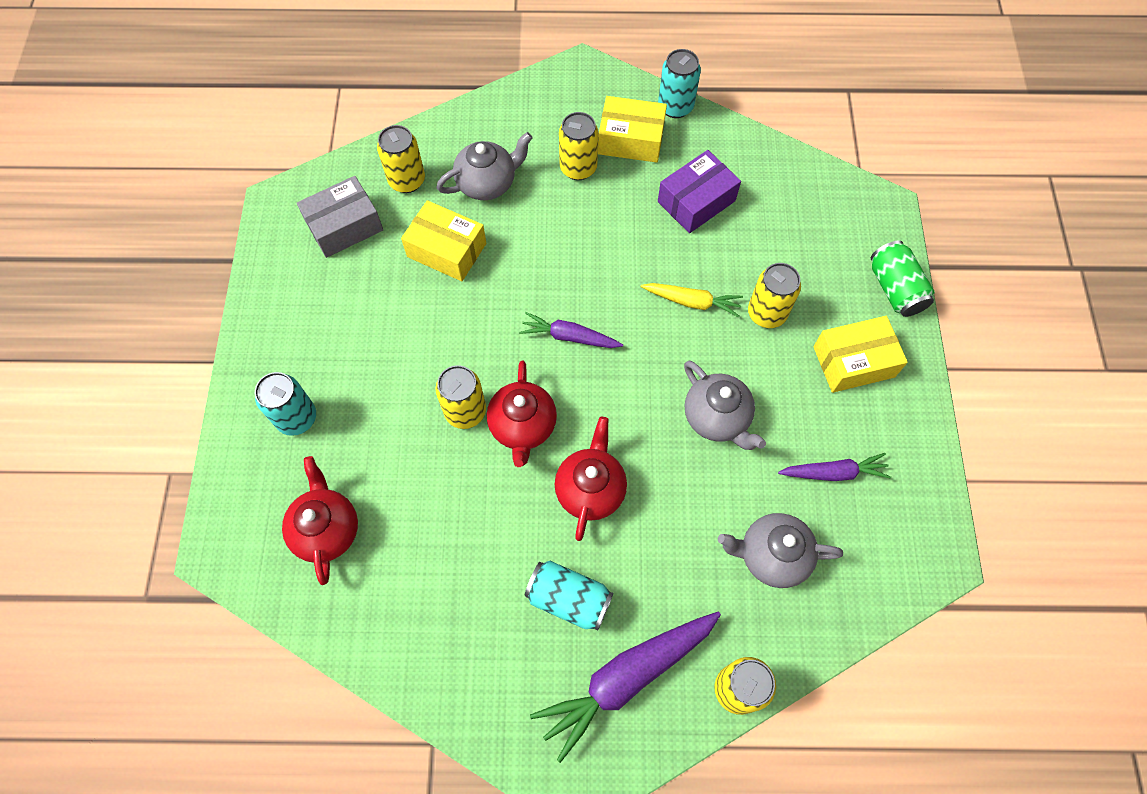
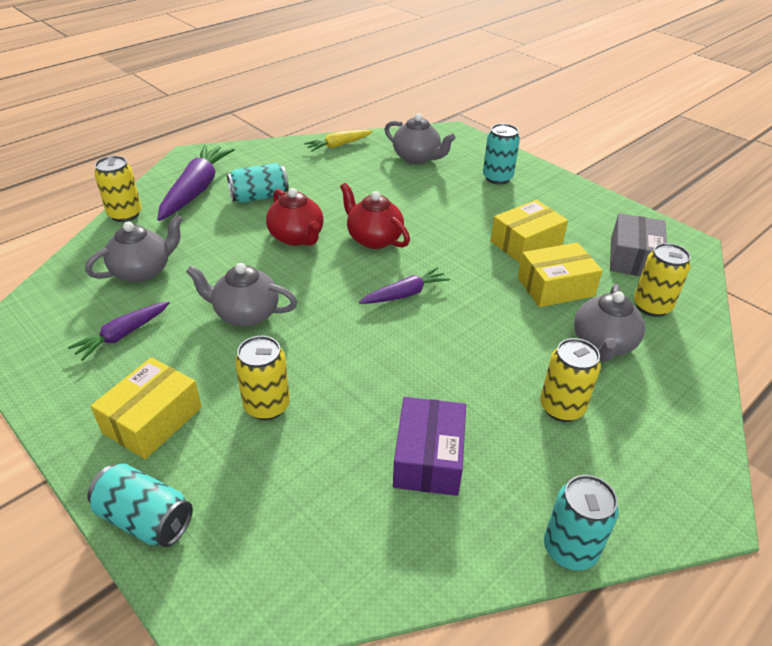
camera: 135 degrees right, 25 degrees down
red teapot [282,456,358,585] -> grey teapot [385,113,456,164]
yellow can [436,365,486,429] -> none
yellow box [598,96,667,163] -> yellow box moved to [490,200,568,263]
yellow carrot [641,283,743,317] -> yellow carrot moved to [304,130,373,152]
green can [871,241,935,317] -> turquoise can [87,463,193,547]

